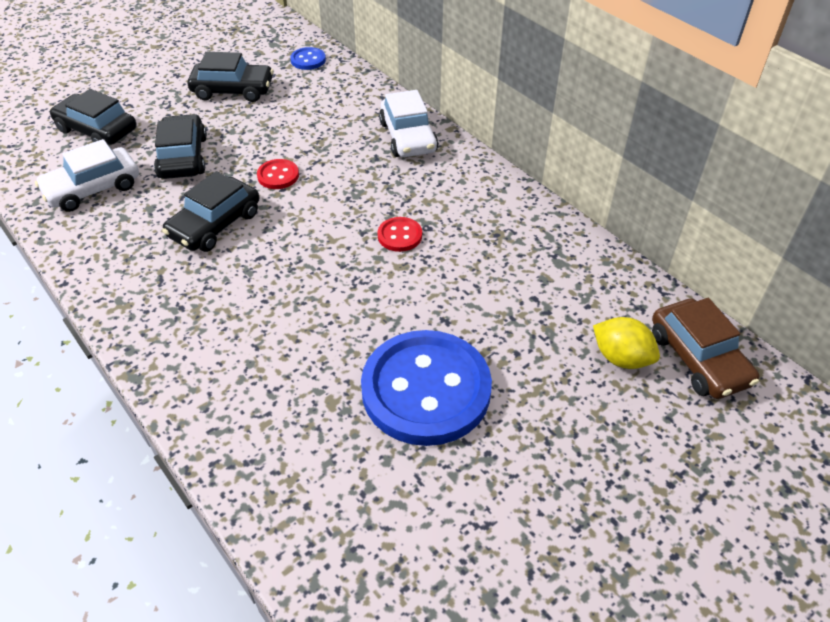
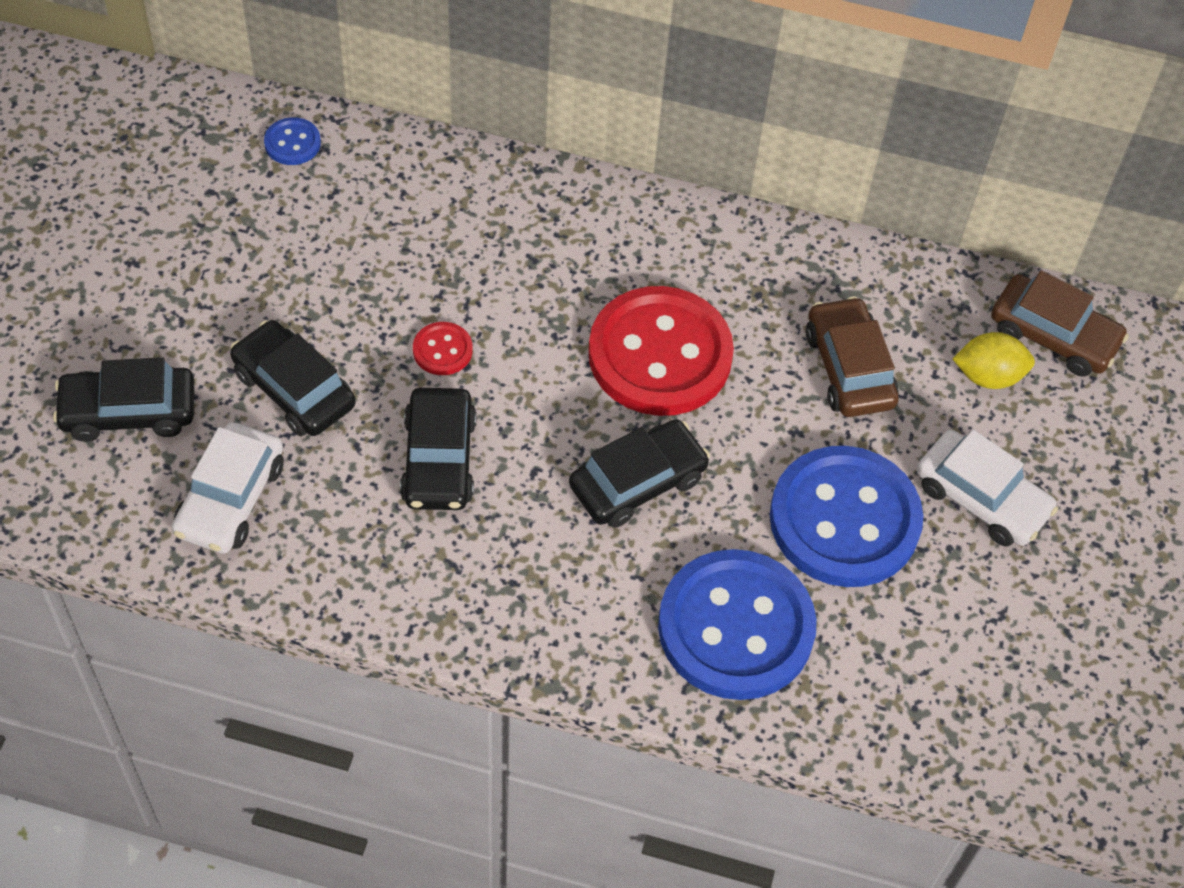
camera: 40 degrees left, 10 degrees up
black car [188,52,274,102] -> black car moved to [569,419,710,528]
red button [378,217,422,252] -> red button [588,286,734,416], size x2.42
white car [379,90,438,157] -> white car moved to [917,430,1058,547]
none -> blue button [658,549,817,700]
none -> brown car [806,296,899,417]

